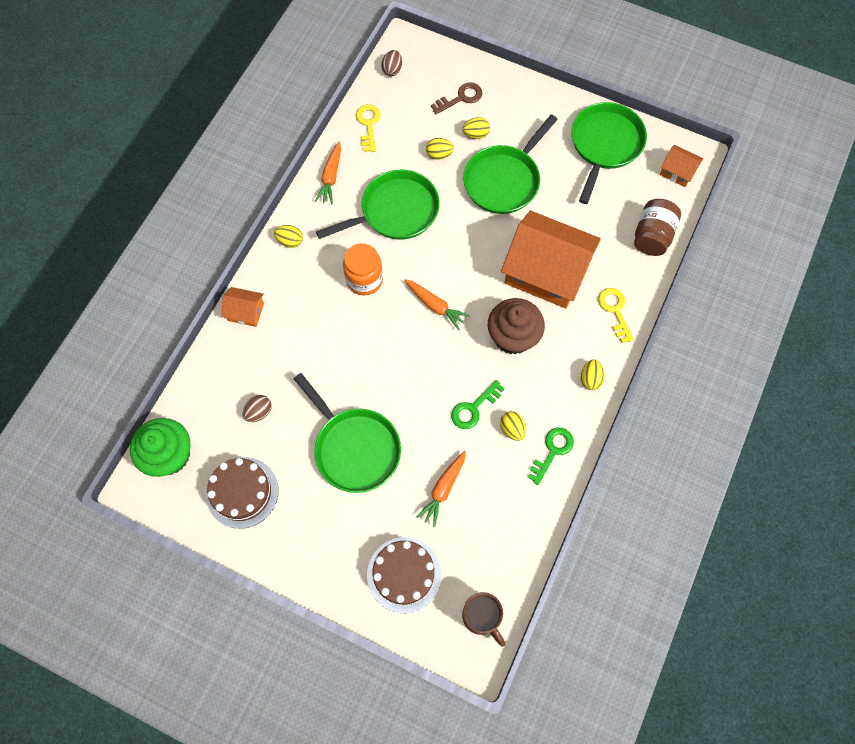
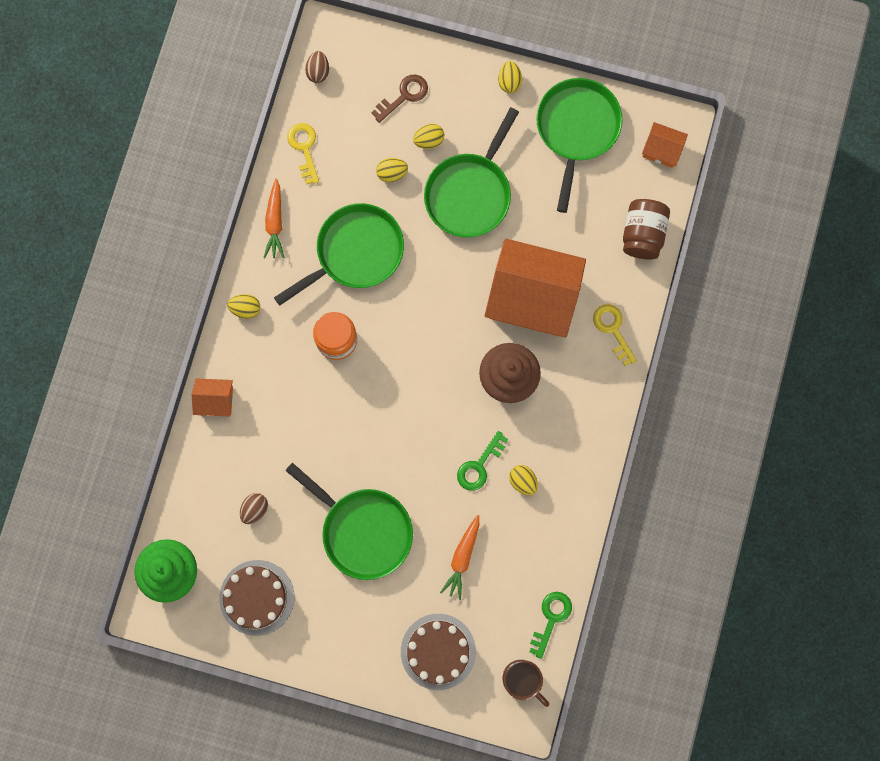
camera: 10 degrees left, 10 degrees up
orange carrot [404,279,470,330] -> none
green key [528,428,574,485] -> green key moved to [530,592,572,659]
yellow egg [581,359,605,390] -> yellow egg moved to [498,61,522,93]

